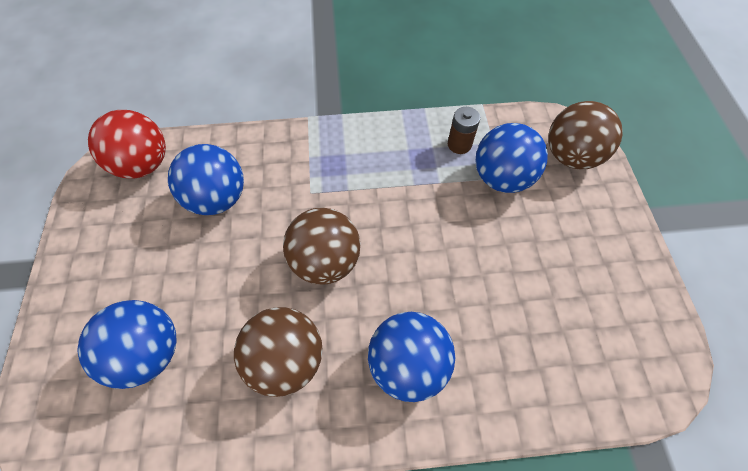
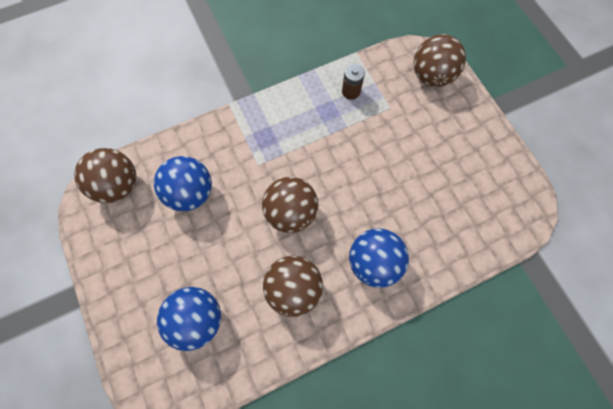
camera: 20 degrees left, 10 degrees up
red ball [88,110,166,179] -> brown ball [74,148,136,203]
blue ball [475,123,548,193] -> none

